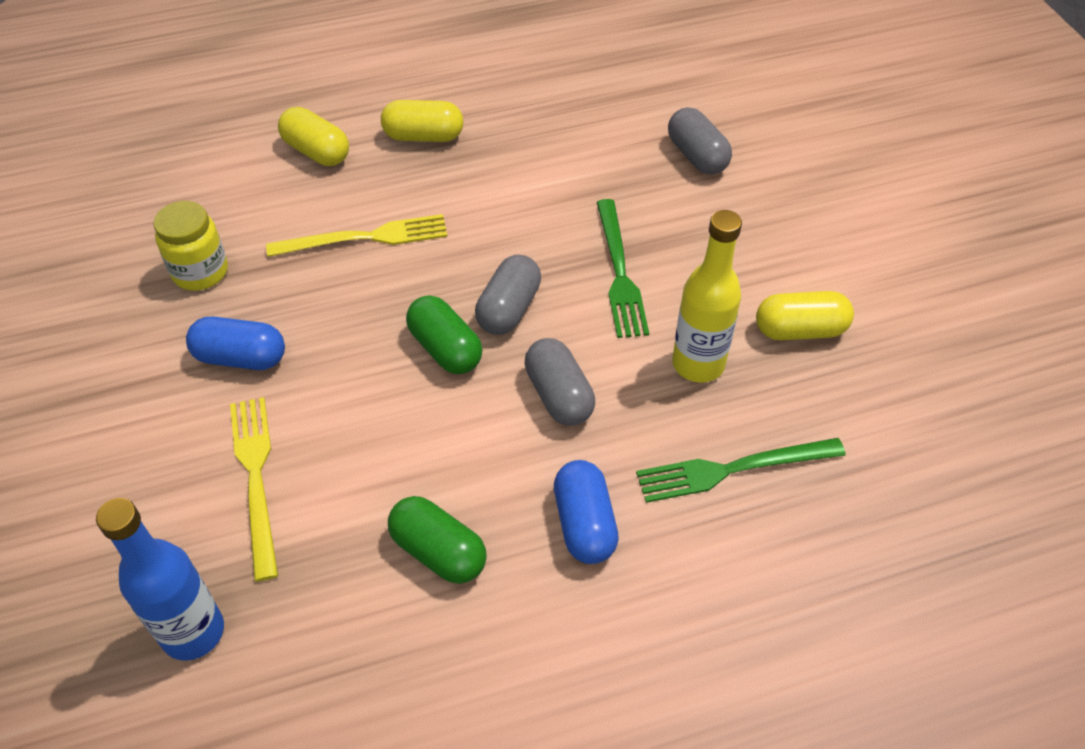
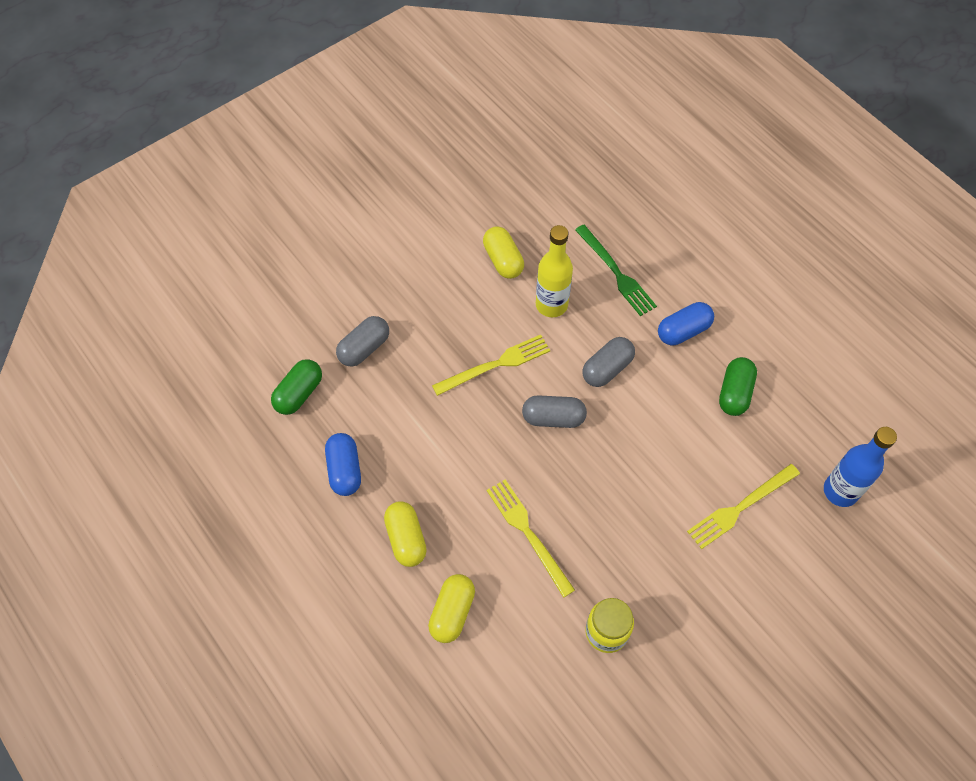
camera: 110 degrees left, 10 degrees up
blue capsule [186,317,285,370] -> blue capsule moved to [325,433,361,496]
green capsule [406,295,482,374] -> green capsule moved to [271,359,322,415]
green fork [597,199,649,338] -> yellow fork [432,335,550,396]

